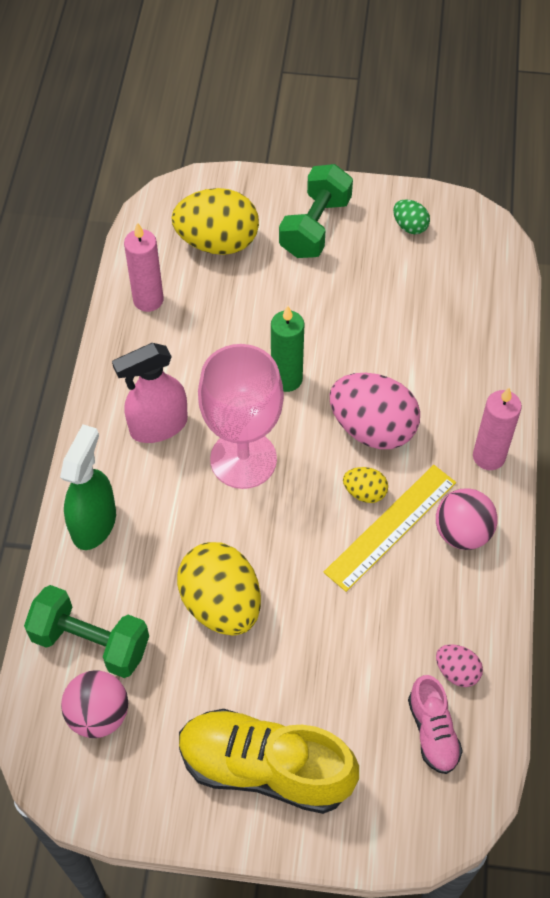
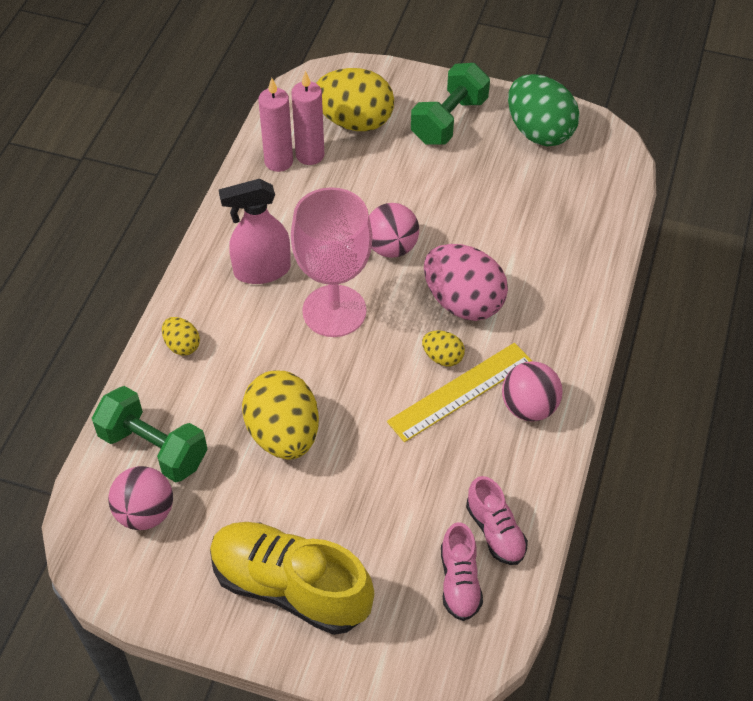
camera: 10 degrees right, 5 degrees down
green spray bottle [60,424,116,550] -> yellow egg [162,317,200,356]
green candle [271,306,304,392] -> pink ball [369,203,419,258]
green egg [393,200,430,234] -> green egg [508,74,579,146], size x2.09
pink egg [436,644,483,687] -> pink shoe [466,476,528,565]
pink candle [473,388,522,470] -> pink candle moved to [291,71,324,165]

